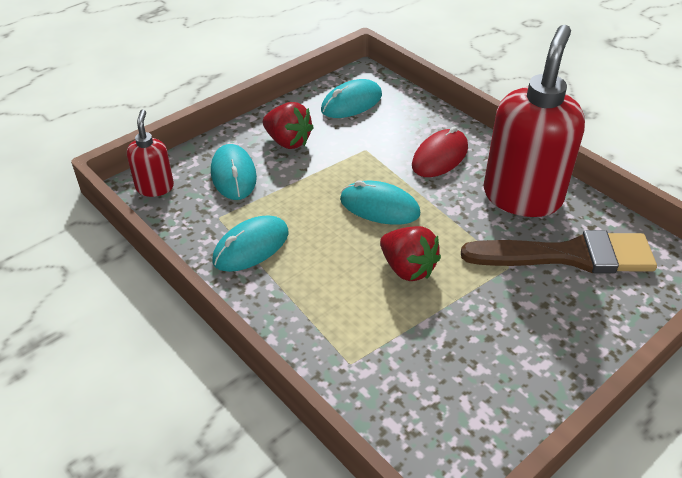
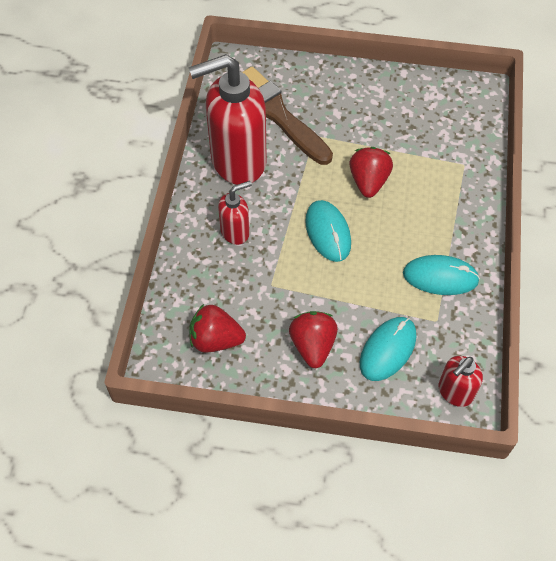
camera: 130 degrees left, 15 degrees up
turquoise mouse [321,79,382,118] -> red strawberry [190,304,246,352]
red mouse [412,126,468,177] -> red soap dispenser [218,181,252,245]

